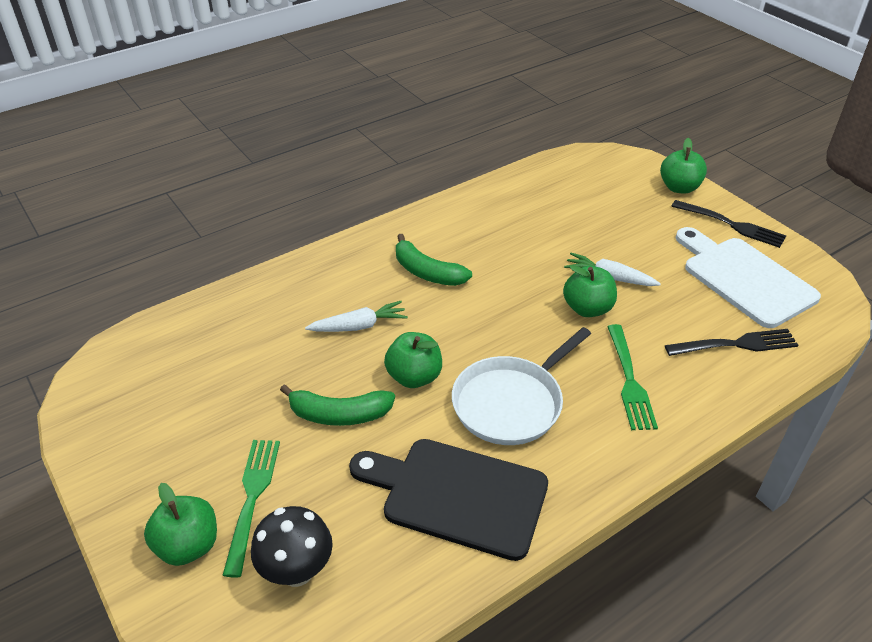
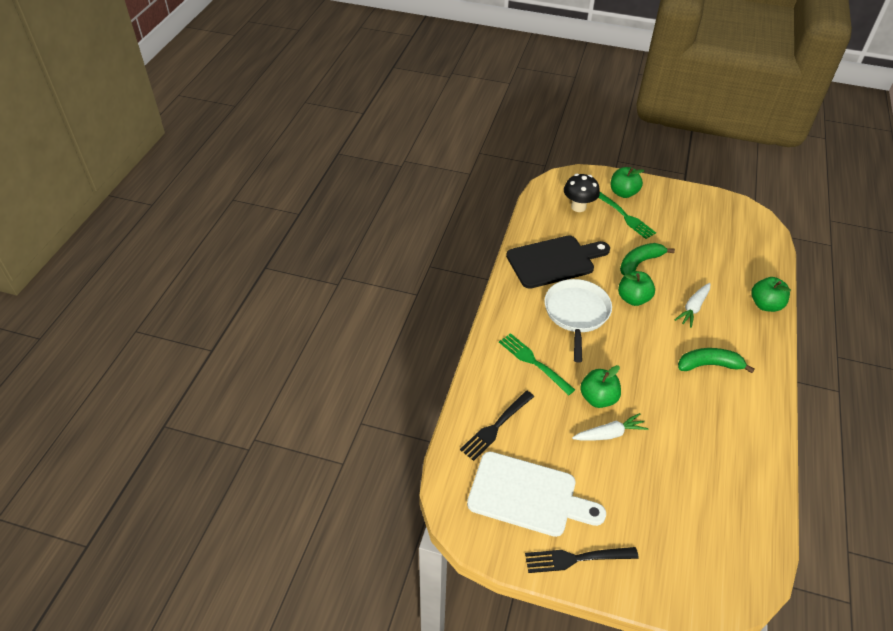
camera: 140 degrees right, 5 degrees up
green apple [660,138,707,194] -> green apple moved to [752,277,791,312]

